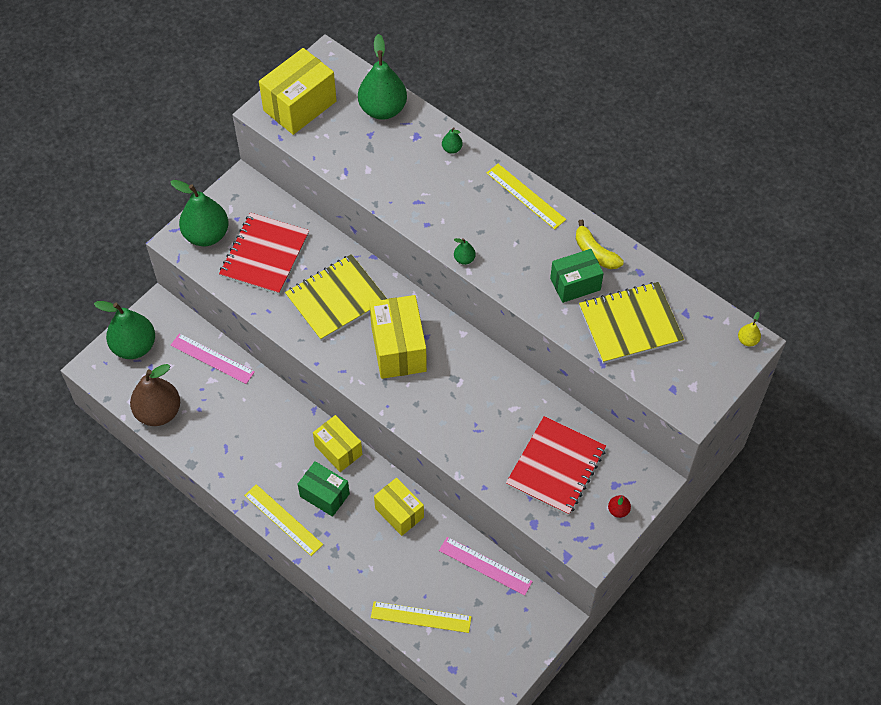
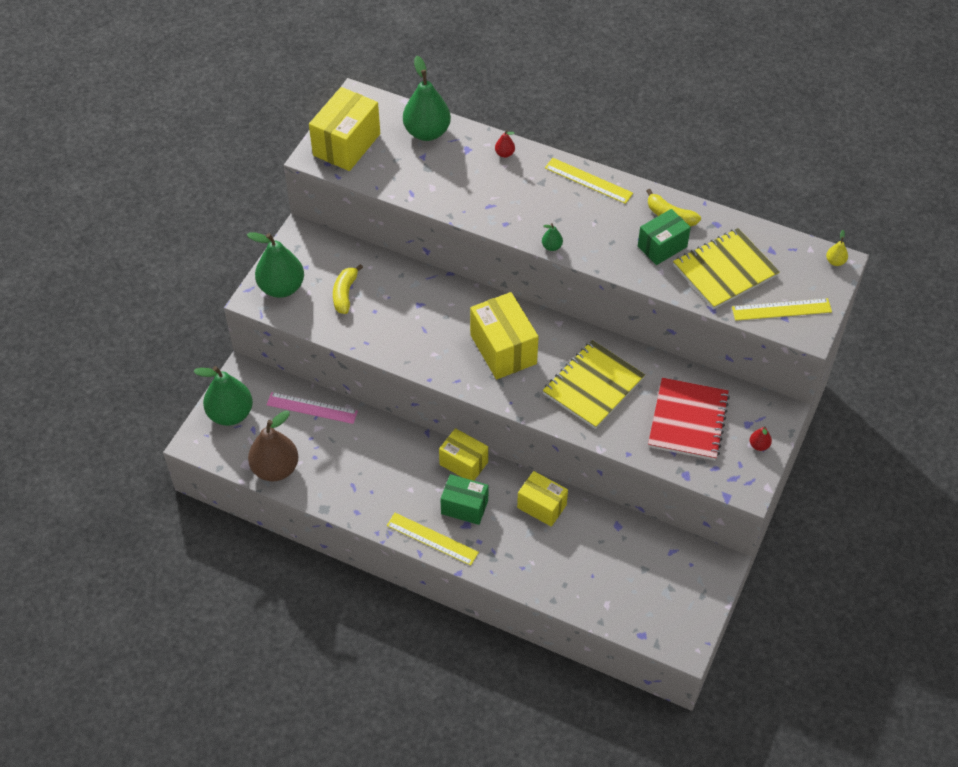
camera: 15 degrees left, 5 degrees down
red notebook [219,213,309,295] -> yellow banana [333,264,363,314]
yellow notebook [285,254,387,341] -> yellow notebook moved to [543,340,645,429]
yellow ruler [371,601,472,633] -> yellow ruler moved to [732,298,832,321]
pink ruler [439,537,533,596] -> none
green pear [442,127,463,154] -> red pear [495,130,515,158]

